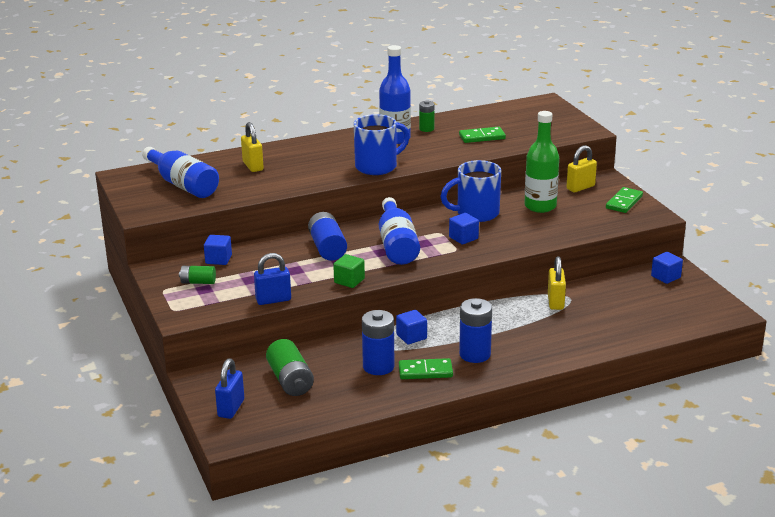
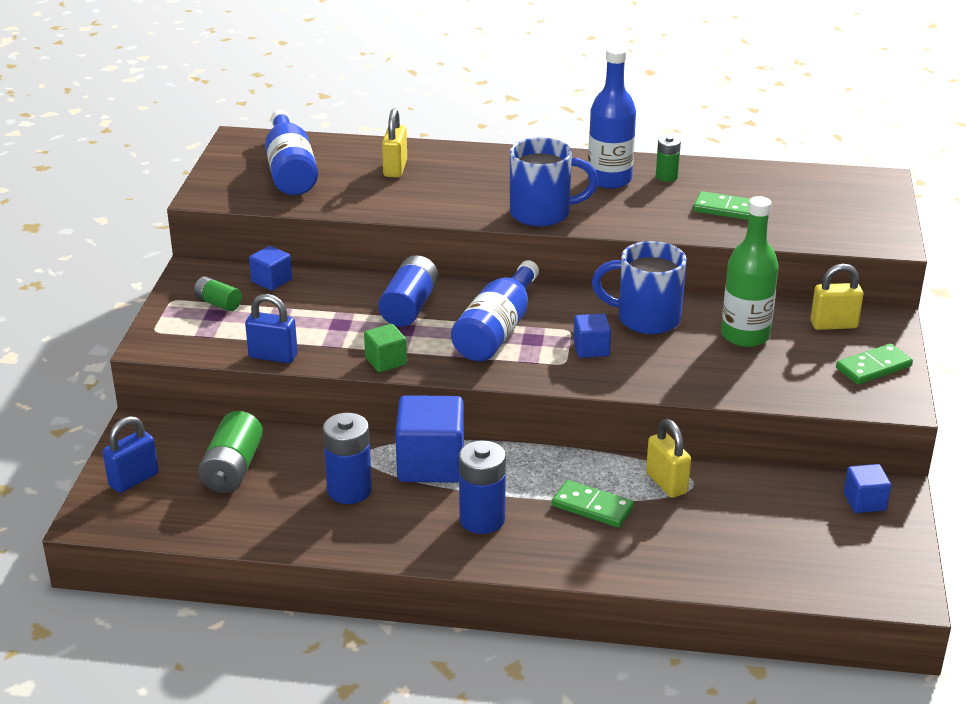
camera: 30 degrees right, 5 degrees up
blue cube [396,310,427,345] -> blue cube [395,395,464,483], size x1.90
green domino [399,358,453,379] -> green domino moved to [552,480,634,528]
yellow padlock [548,256,566,310] -> yellow padlock turned 60 degrees counterclockwise [646,419,691,498]

